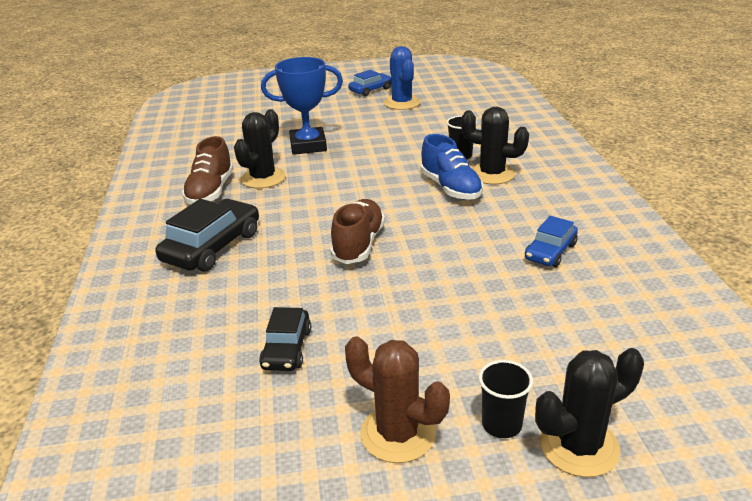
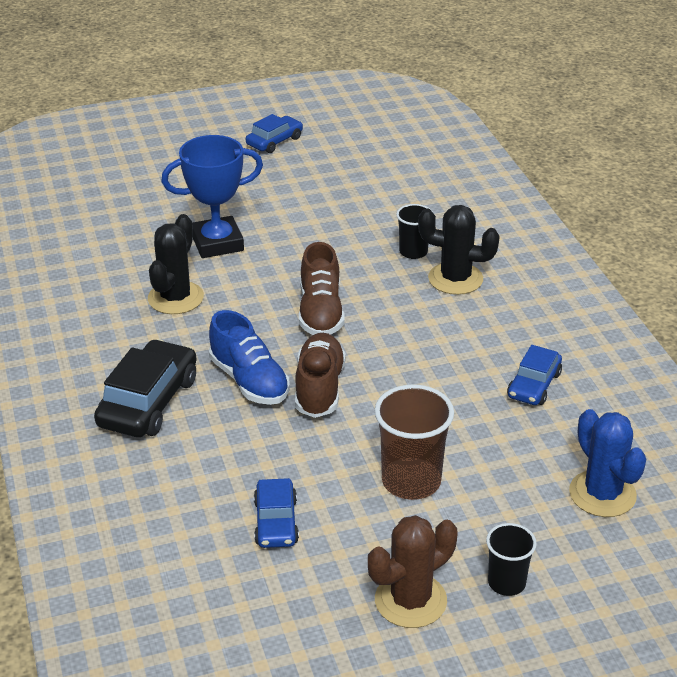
camera: 10 degrees left, 5 degrees up
brown shoe [182,136,234,204] -> brown shoe moved to [299,242,345,335]
black car [259,307,311,371] -> blue car [254,478,299,548]
brown cactus [345,336,450,463] -> brown cactus turned 60 degrees counterclockwise [368,515,458,628]
blue cactus [384,46,421,110] -> blue cactus moved to [569,409,646,517]
blue shoe [420,134,483,200] -> blue shoe moved to [209,310,290,405]
black cactus [535,348,644,477] -> none
none -> brown cup [375,384,454,500]

